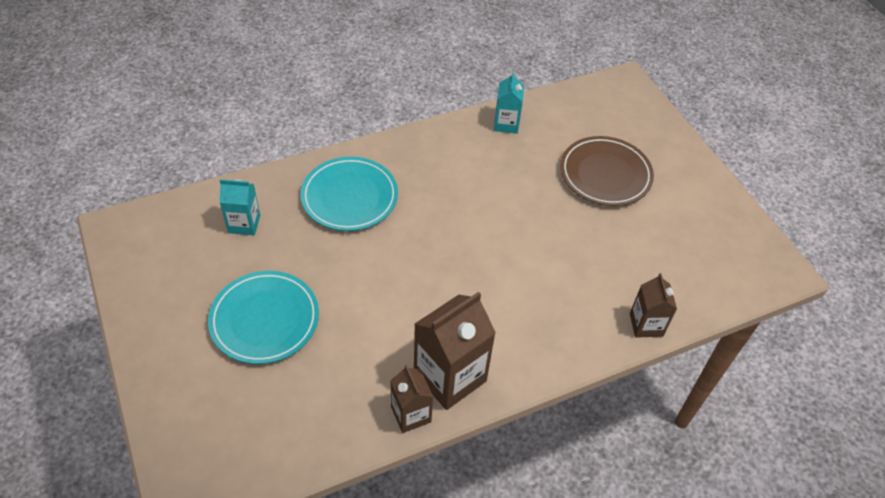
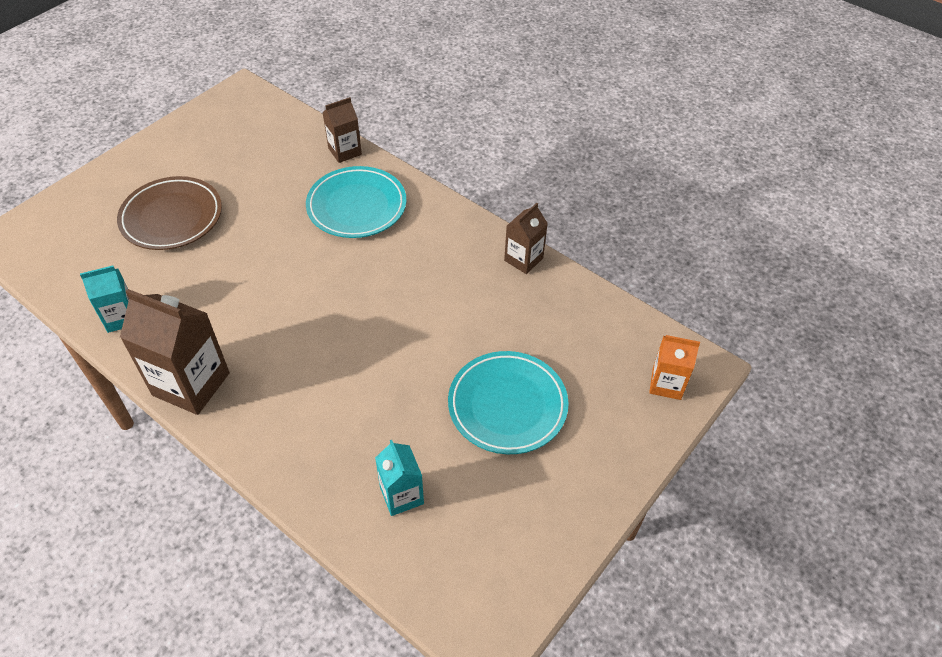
camera: 115 degrees left, 0 degrees up
turquoise plate [300,157,398,231] -> turquoise plate moved to [306,166,406,238]
brown carton [414,292,496,410] -> brown carton moved to [120,289,230,415]
none -> orange carton [649,335,700,400]

